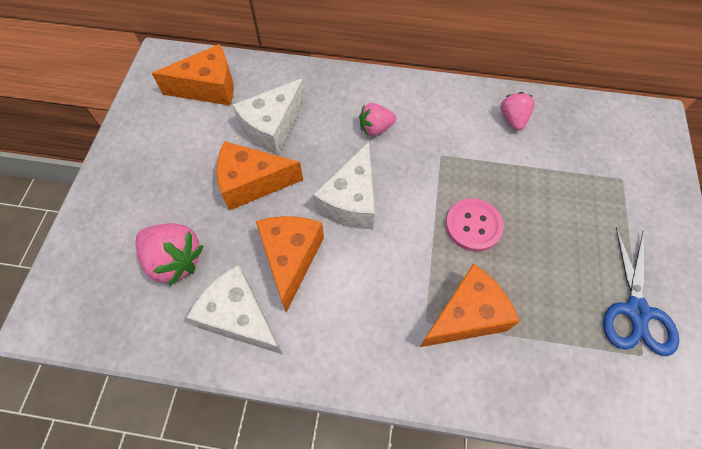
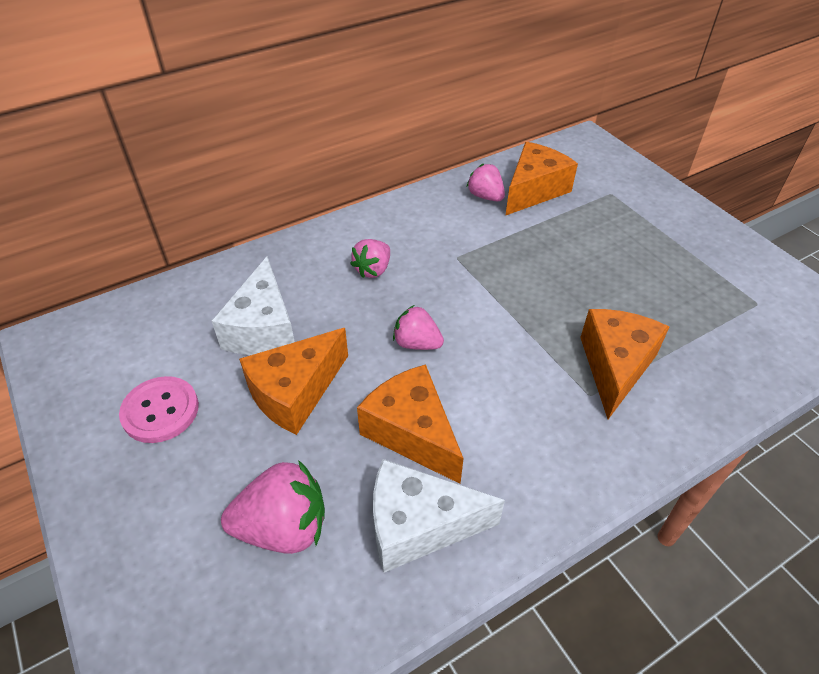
camera: 40 degrees left, 15 degrees down
orange cheese [152,44,234,106] -> orange cheese moved to [505,142,578,216]
white cheese [313,142,375,229] -> pink strawberry [393,305,444,350]
pink button [446,198,504,252] -> pink button moved to [119,376,199,443]
blue scissors [603,227,679,356] -> none

